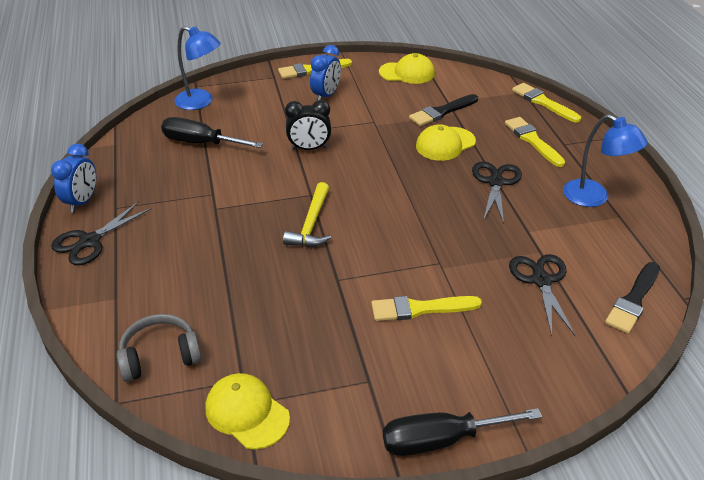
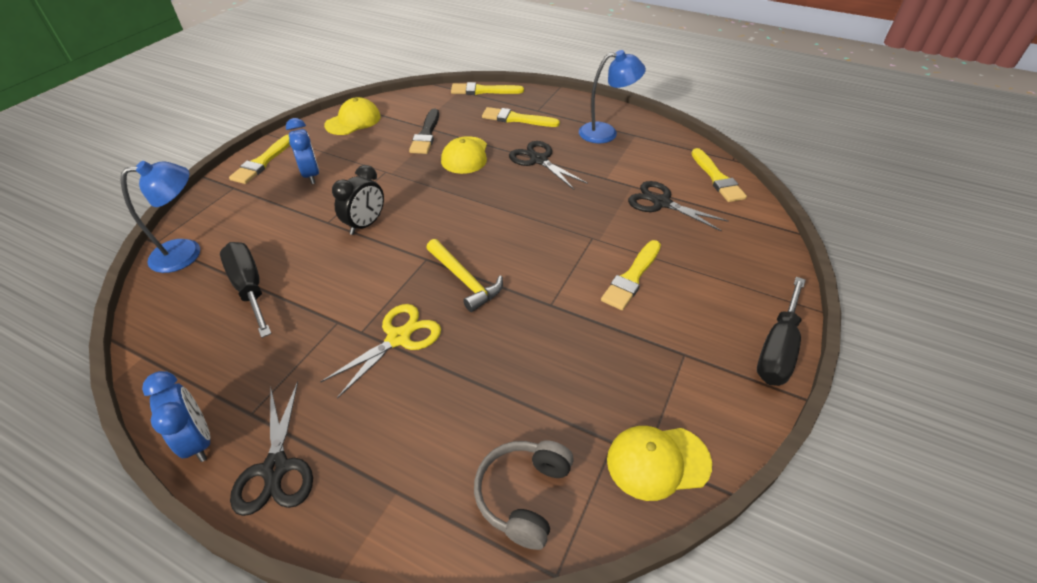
camera: 50 degrees left, 5 degrees up
black screwdriver [161,117,263,148] -> black screwdriver turned 90 degrees clockwise [220,242,272,338]
black brush [605,262,660,334] -> yellow brush [691,148,747,202]
none -> yellow scissors [320,304,441,398]

